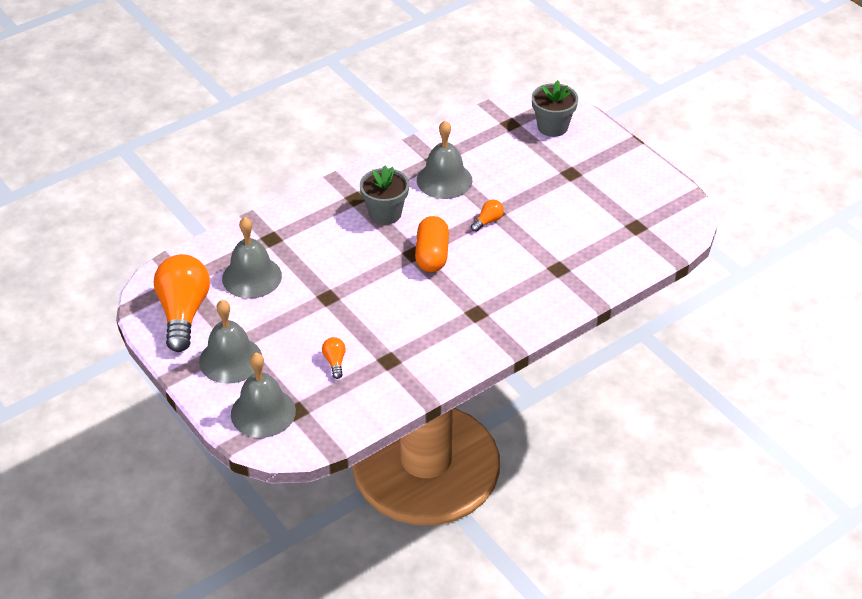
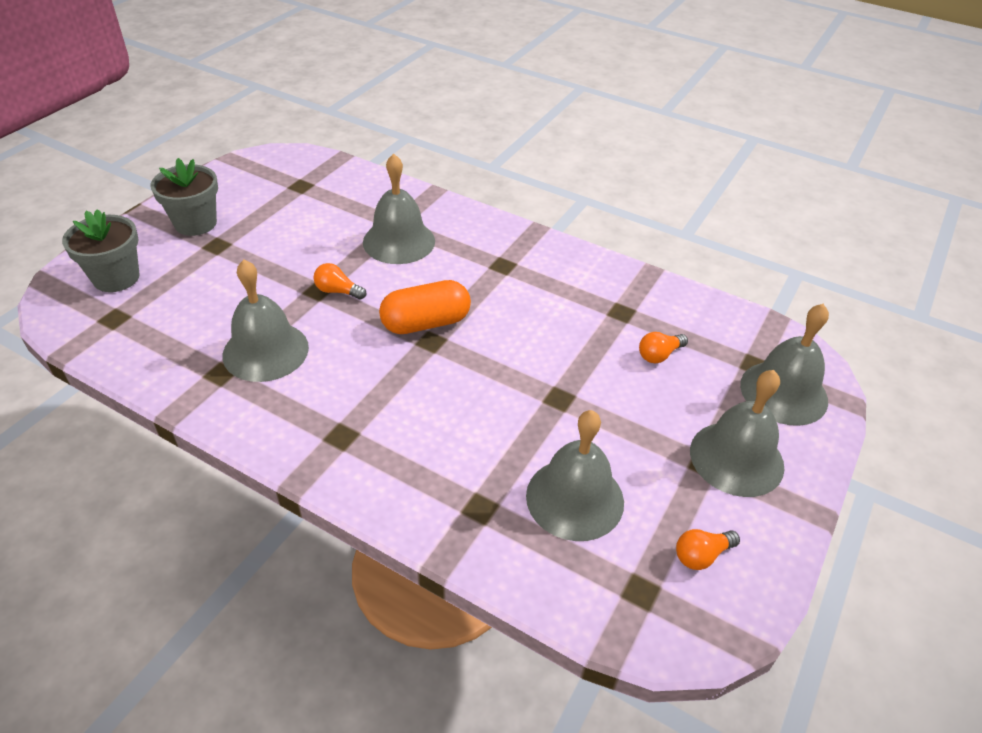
camera: 115 degrees left, 0 degrees up
orange light bulb [154,254,210,352] -> orange light bulb [676,529,740,570], size x0.42
grey flower pot [360,166,409,225] -> grey flower pot moved to [151,158,218,236]
none -> grey bell [363,154,435,264]

